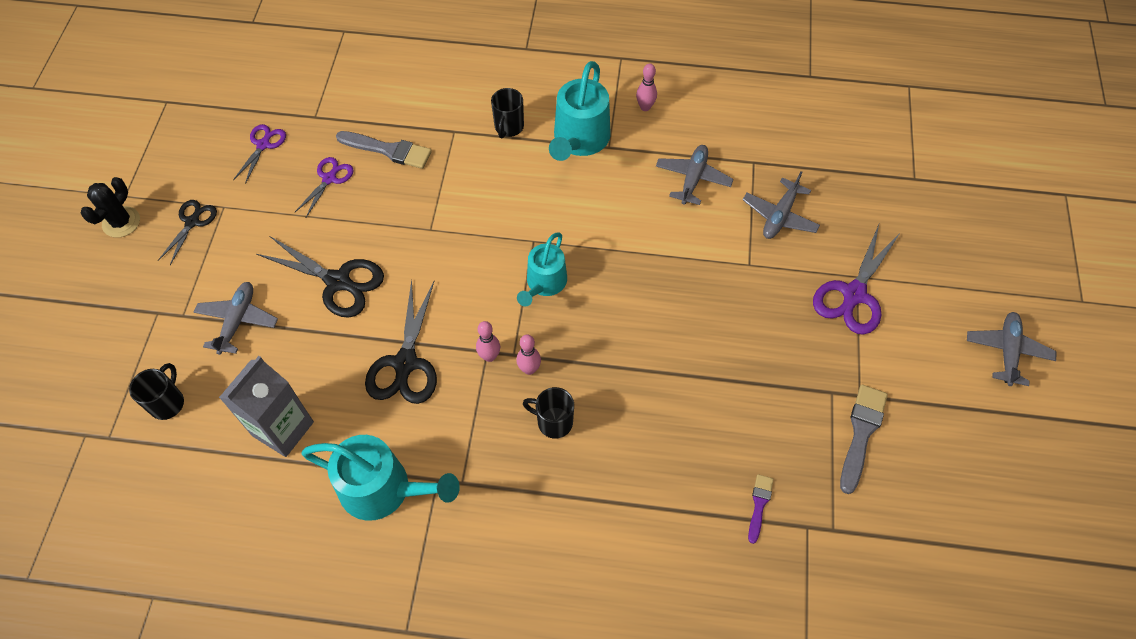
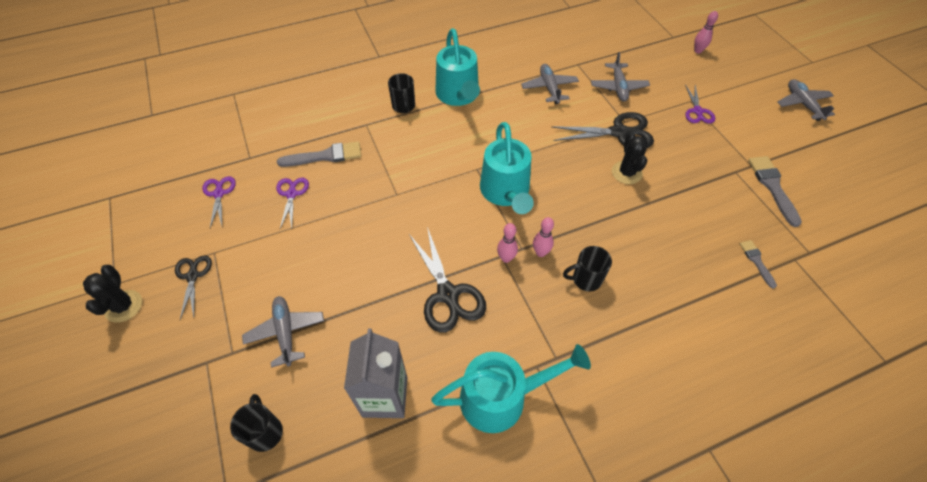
camera: 30 degrees left, 5 degrees down
black scissors [256,236,384,318] -> black scissors moved to [551,112,654,148]
turquoise watering can [517,232,567,306] -> turquoise watering can [480,122,534,214], size x1.53
pink bowling pin [636,63,657,111] -> pink bowling pin moved to [694,11,718,53]
purple brush [748,474,774,544] -> grey brush [740,240,777,289]
purple scissors [813,225,901,335] -> purple scissors [685,85,715,124], size x0.59
none -> black cactus [612,133,648,184]

